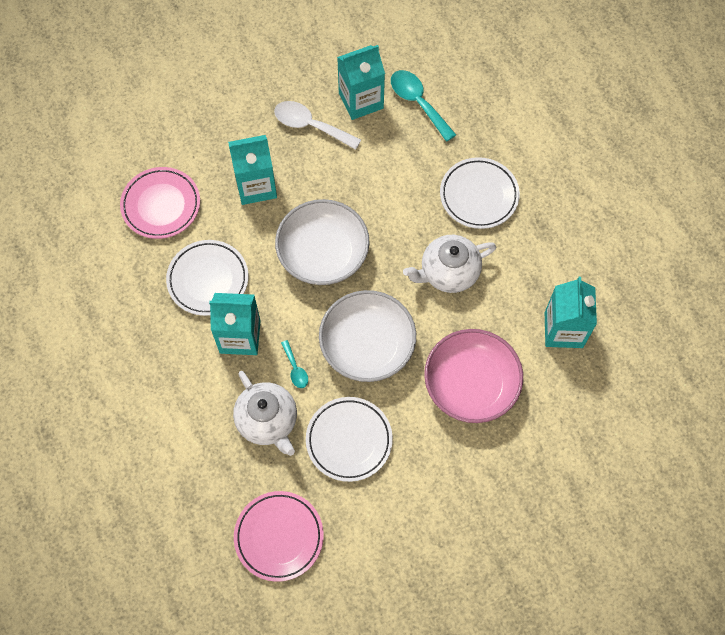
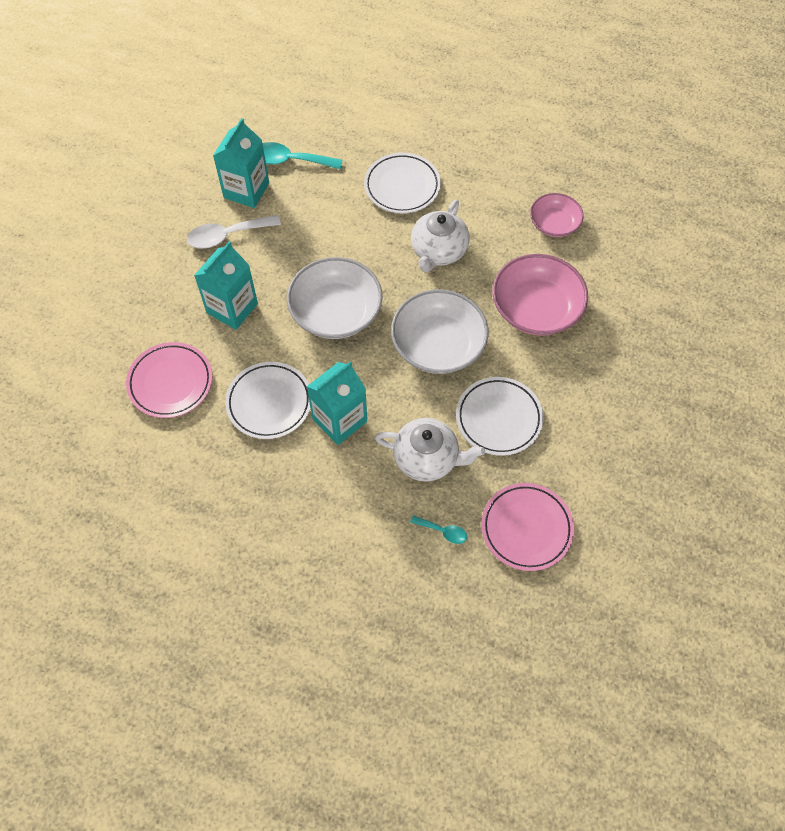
camera: 45 degrees left, 5 degrees down
turquoise spoon [281,340,308,388] -> turquoise spoon moved to [410,515,467,544]
turquoise carton [545,277,597,348] -> pink bowl [530,193,584,237]

